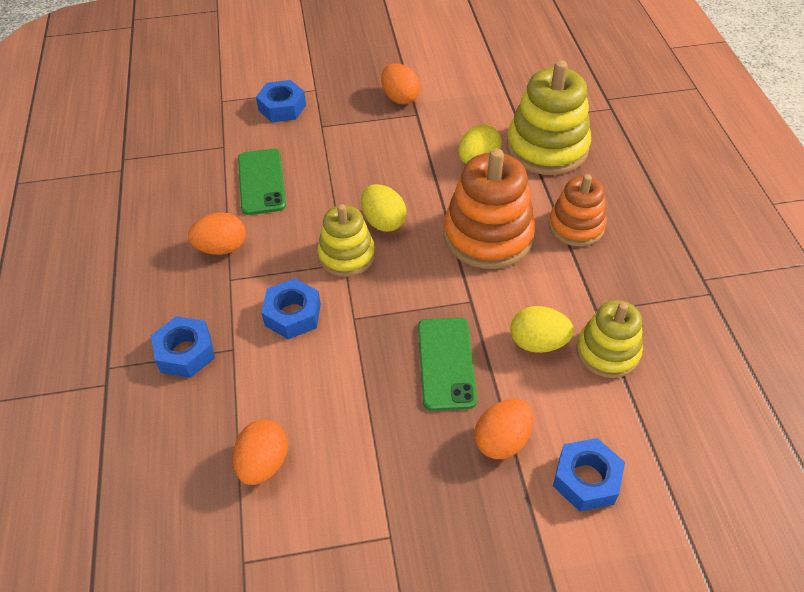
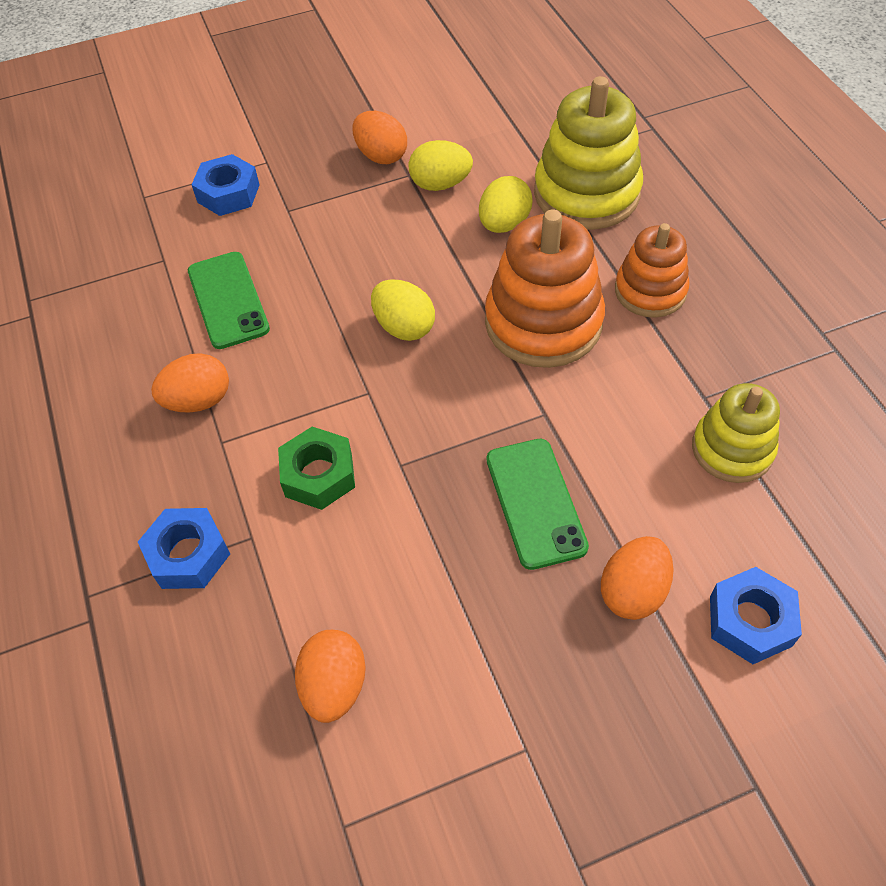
camera: 10 degrees left, 5 degrees up
blue nut [261,278,321,339] -> green nut [278,427,355,510]
yellow stacking toy [317,204,375,277] -> none
yellow egg [510,306,574,353] -> yellow egg moved to [409,140,473,191]

